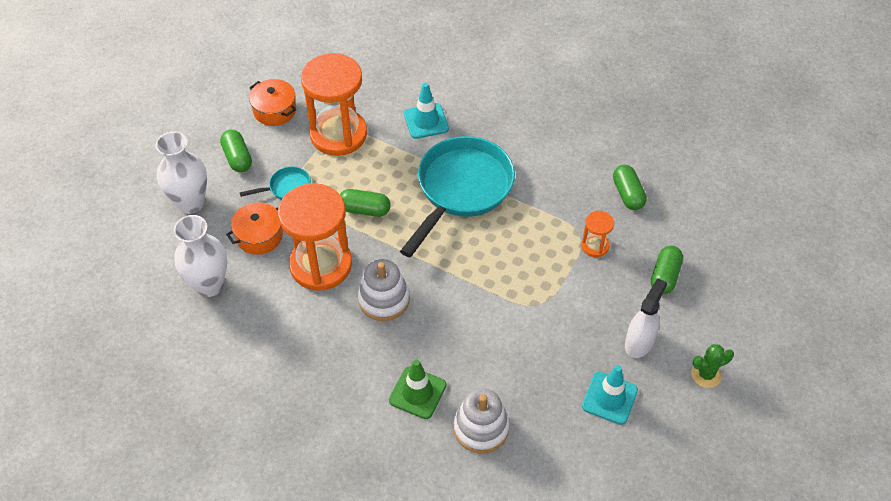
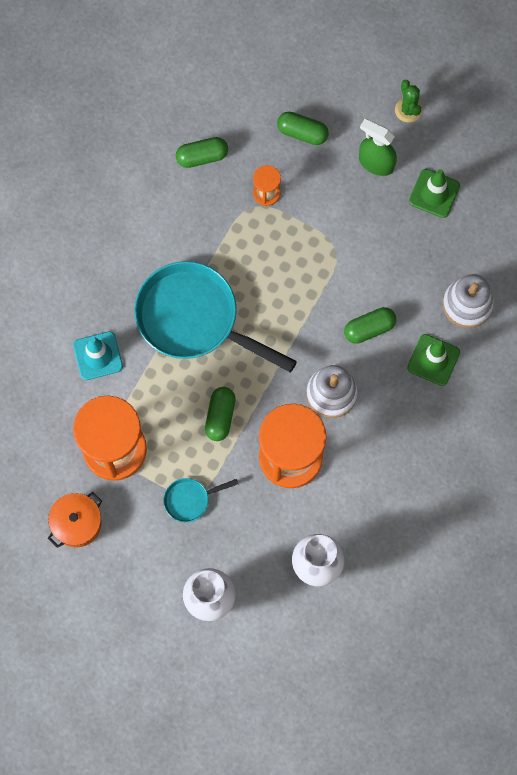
camera: 90 degrees left, 20 degrees up
green capsule [220,130,252,172] -> green capsule moved to [344,307,396,344]
orange pot [226,202,283,255] -> none
turquoise pan [240,166,311,200] -> turquoise pan turned 90 degrees counterclockwise [163,478,238,522]
turquoise traffic cone [582,365,638,425] -> green traffic cone [409,169,460,218]
white spray bottle [625,278,667,358] -> green spray bottle [359,119,397,176]

